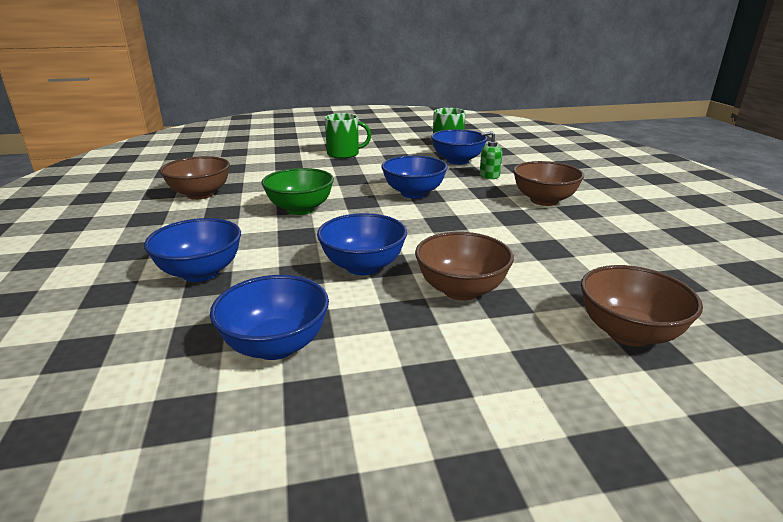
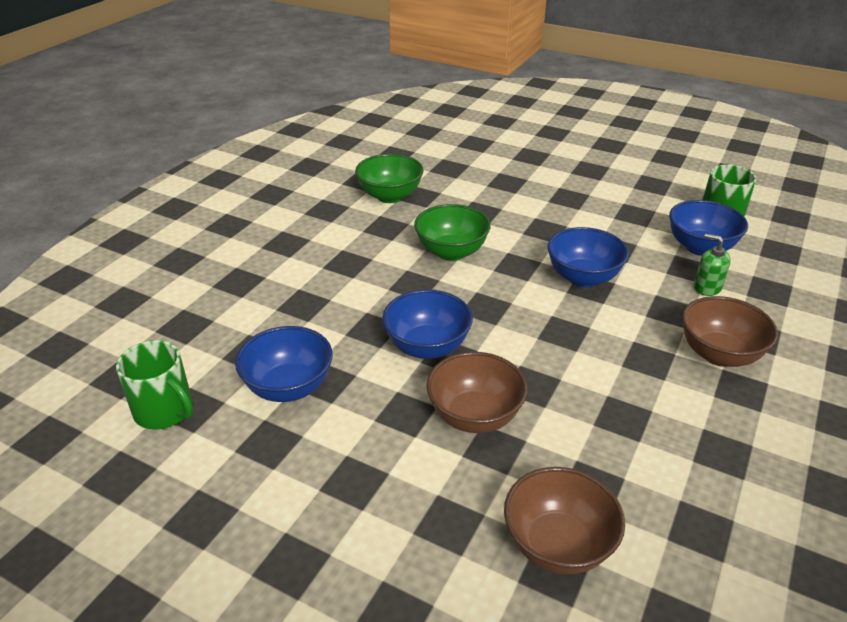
camera: 40 degrees right, 10 degrees up
blue bowl [144,218,241,282] -> none
brown bowl [160,156,230,200] -> green bowl [355,154,424,203]
green mug [325,113,371,159] -> green mug moved to [116,340,193,430]

